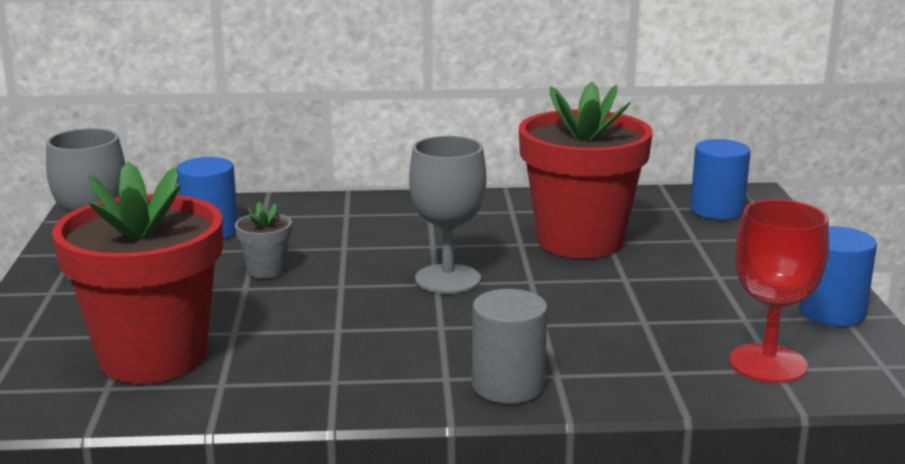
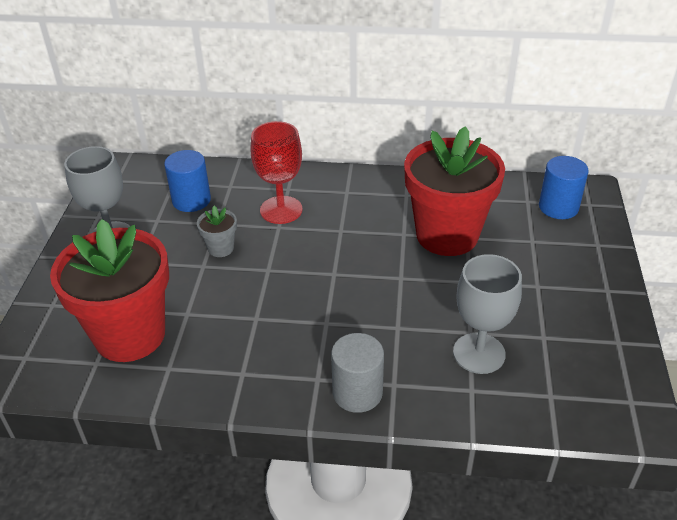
camera: 10 degrees right, 20 degrees up
grey goblet [409,136,486,294] -> grey goblet moved to [453,254,522,374]
red goblet [729,199,829,383] -> red goblet moved to [250,121,302,224]
blue cylinder [799,226,877,326] -> none

